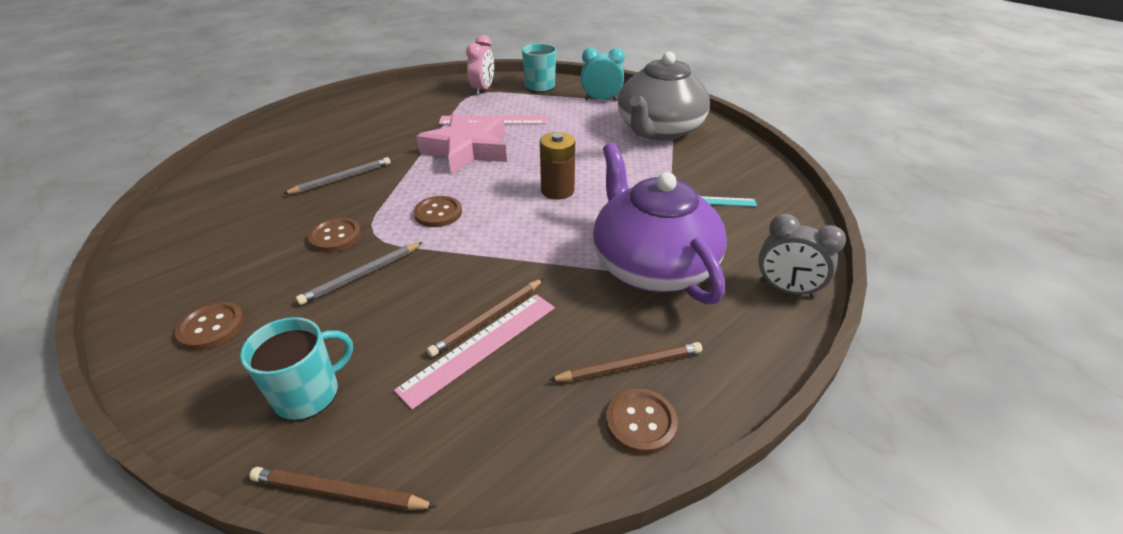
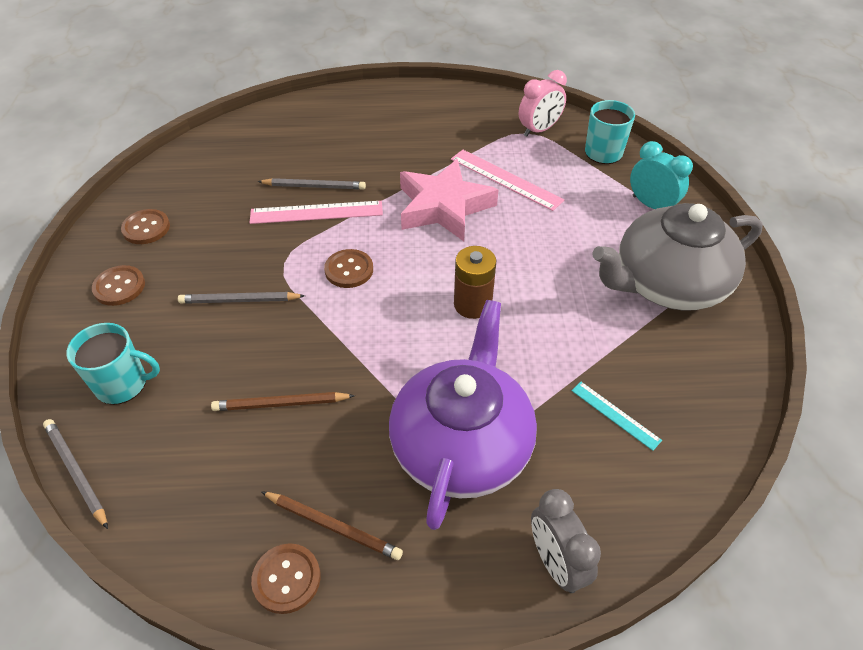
camera: 40 degrees right, 10 degrees up
brown pencil [249,467,437,510] -> grey pencil [43,419,108,529]
brown button [308,218,361,252] -> brown button moved to [121,209,170,244]
pink ruler [394,294,555,409] -> pink ruler moved to [250,201,383,224]

